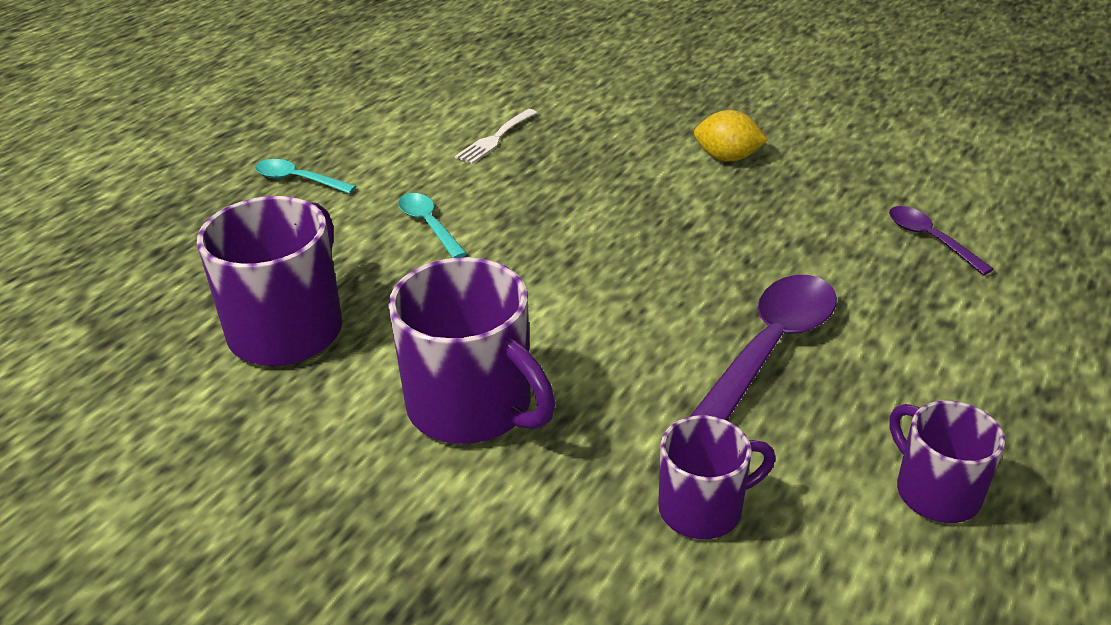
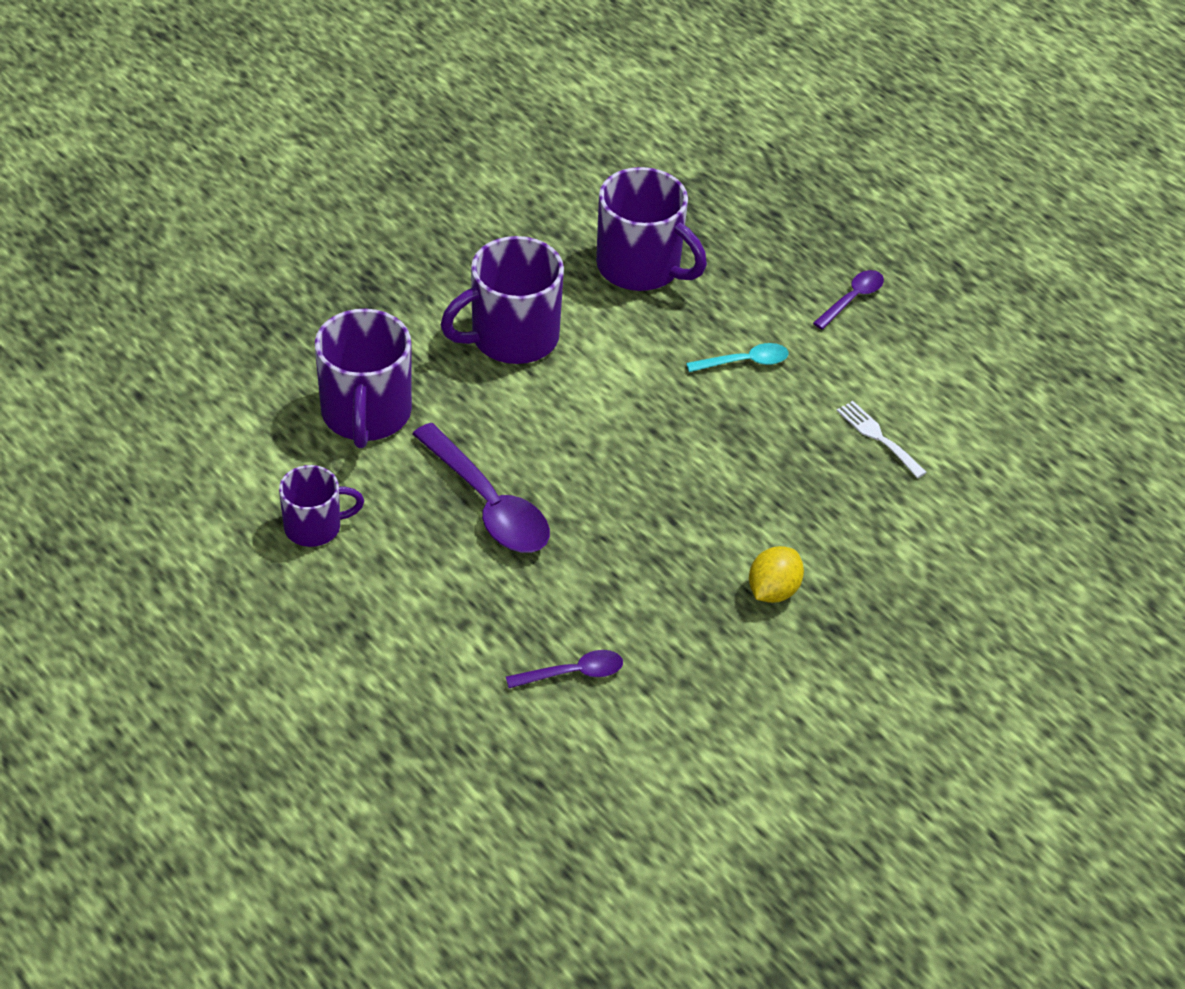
camera: 105 degrees right, 10 degrees up
turquoise spoon [255,159,356,194] -> purple spoon [813,270,884,329]
purple mug [658,415,775,539] -> purple mug [315,309,412,448], size x1.68

